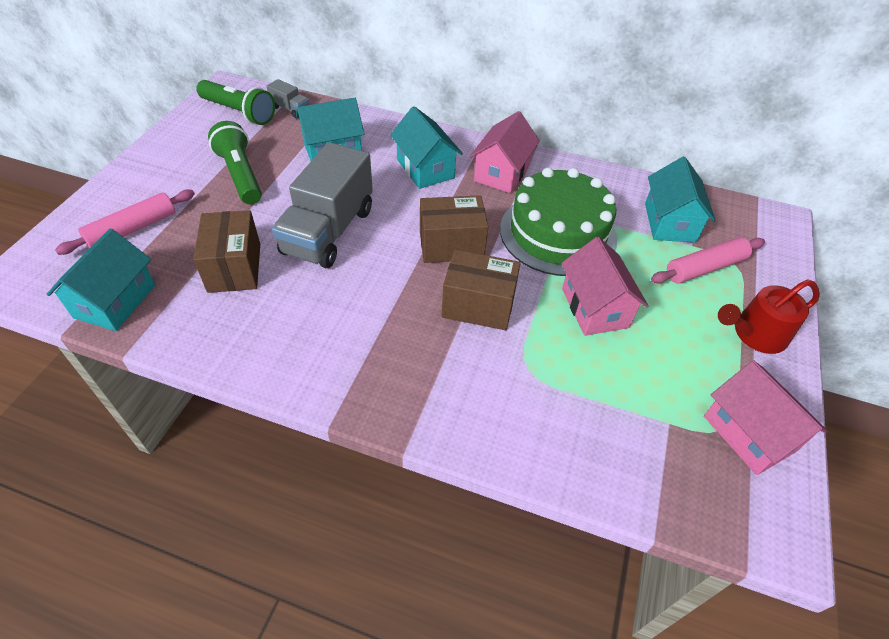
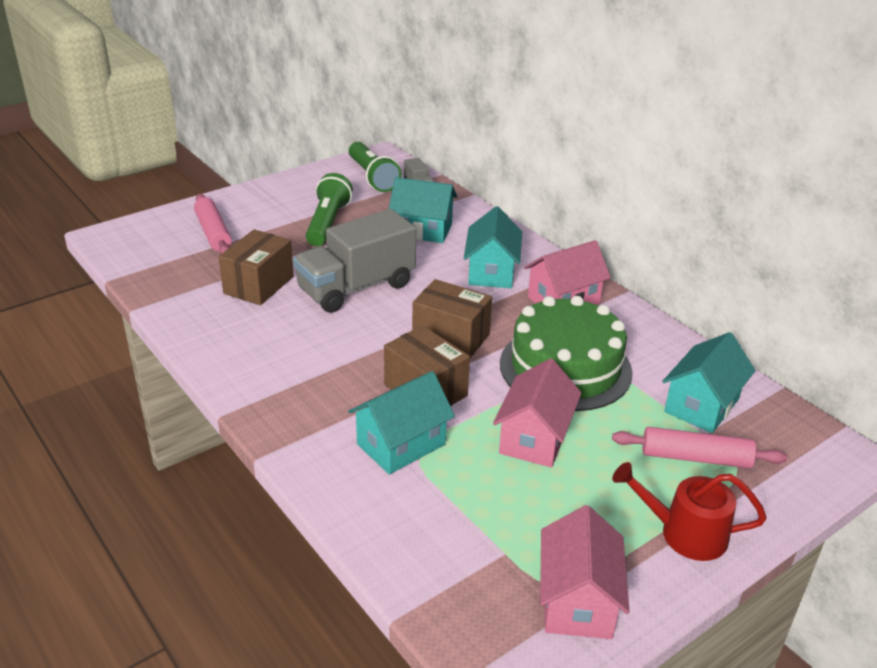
camera: 35 degrees right, 15 degrees down
turquoise house [46,228,155,331] -> turquoise house moved to [348,371,455,474]
pink rolling pin [55,189,195,255] -> pink rolling pin turned 75 degrees clockwise [194,194,232,254]

